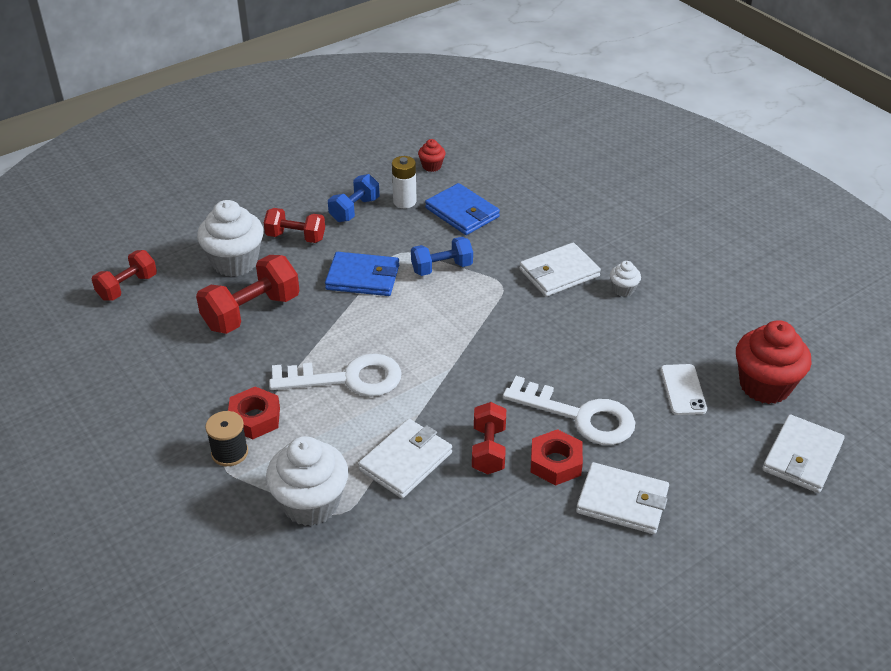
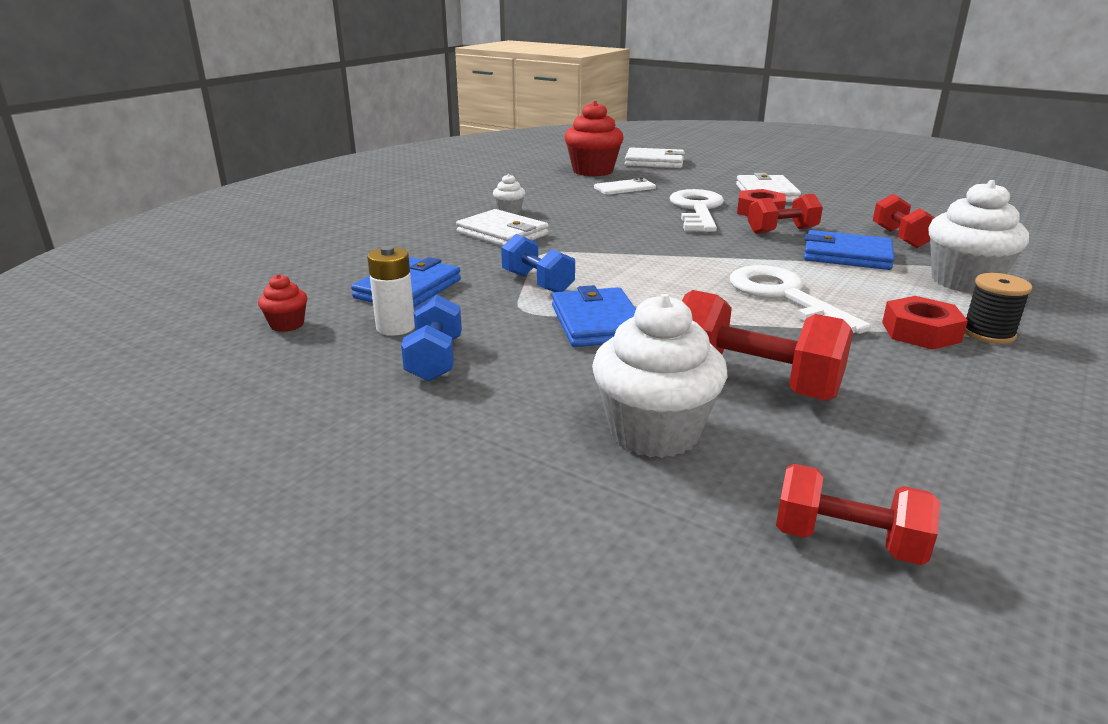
camera: 110 degrees left, 15 degrees down
red dumbbell [264,208,325,243] -> red dumbbell moved to [873,194,935,248]
blue dumbbell [328,174,380,222] -> blue dumbbell turned 75 degrees clockwise [401,295,462,381]
white wallet [358,419,452,498] -> blue wallet [804,230,894,270]

